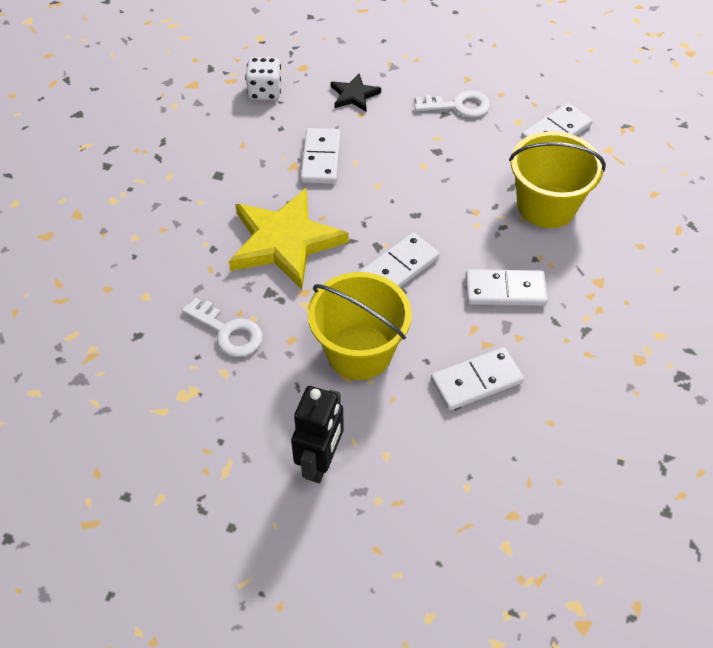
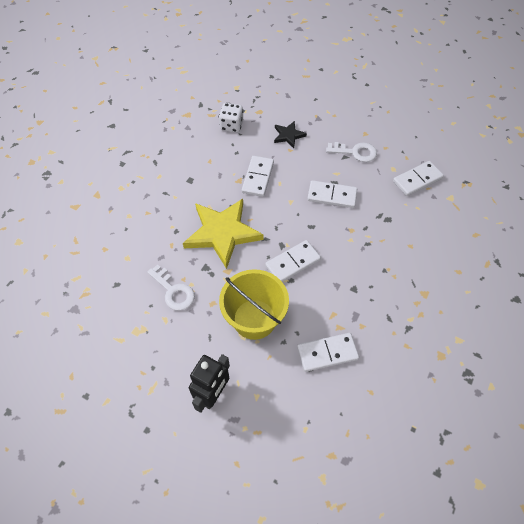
camera: 10 degrees right, 5 degrees up
white domino [466,269,548,306] -> white domino moved to [307,180,357,208]
yellow bucket [509,131,606,228] -> none

